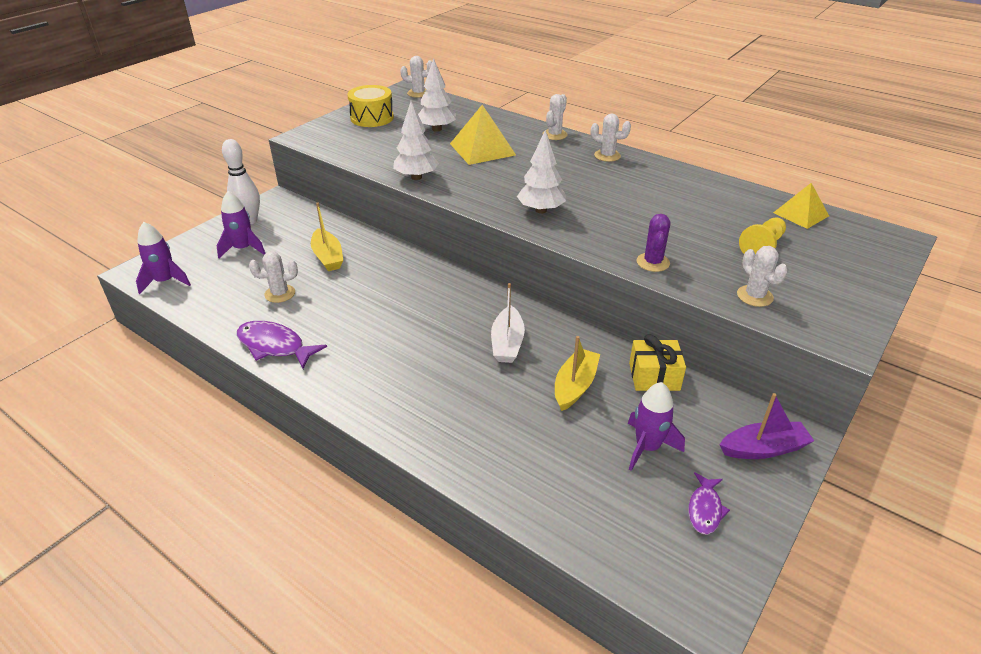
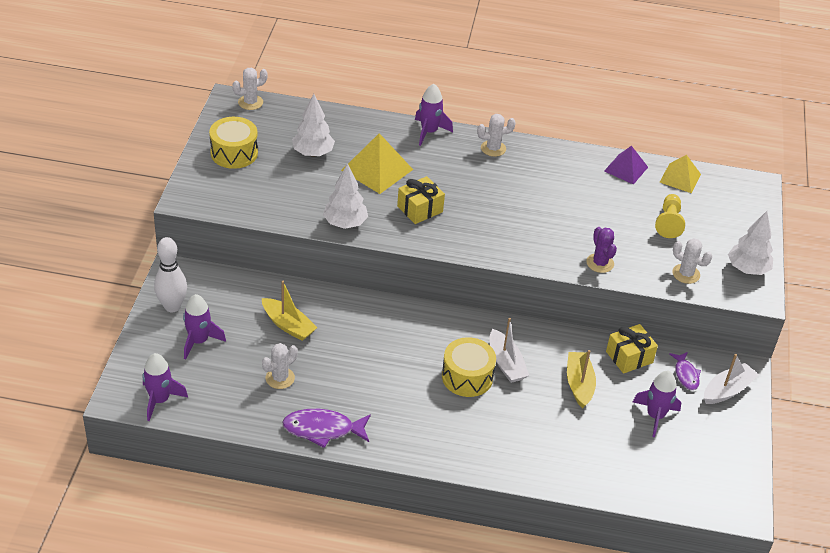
camera: 30 degrees left, 5 degrees up
white tree [517,130,566,213] -> white tree moved to [728,211,773,275]
white cactus [543,94,567,140] -> purple rocket [415,84,453,146]
purple fish [689,472,730,534] -> purple fish moved to [669,352,701,390]
purple boat [719,393,814,459] -> white boat [704,354,759,404]
none -> yellow gift [397,176,445,224]
none -> yellow drum [442,337,496,397]
none -> purple pyramid [604,146,648,185]

